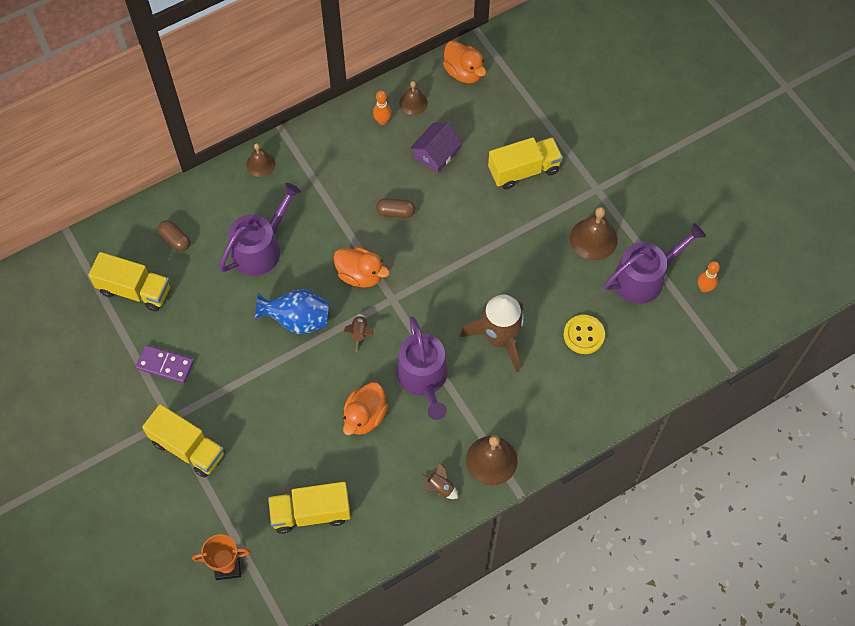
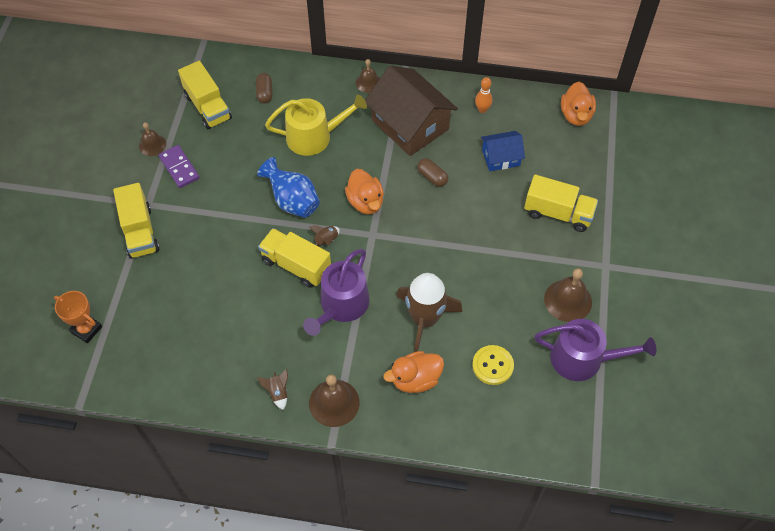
camera: 40 degrees right, 5 degrees down
purple watering can [219,183,301,276] -> yellow watering can [265,94,367,156]
yellow truck [268,482,351,534] -> yellow truck moved to [258,228,331,288]
orange duck [343,382,388,435] -> orange duck moved to [383,351,444,393]
brown bell [399,81,428,115] -> brown bell moved to [139,122,166,156]
purple house [410,123,463,173] -> blue house [481,131,525,171]
orange bowling pin [698,261,720,293] -> none
none -> brown house [365,65,458,156]

